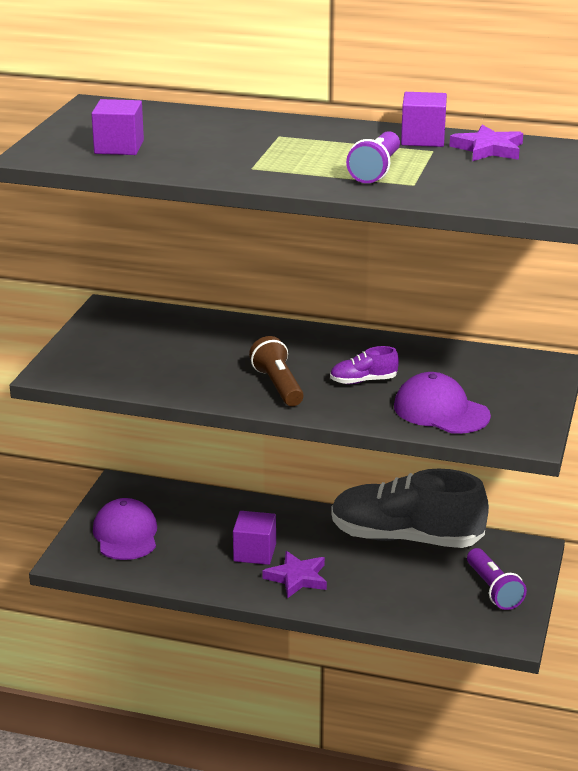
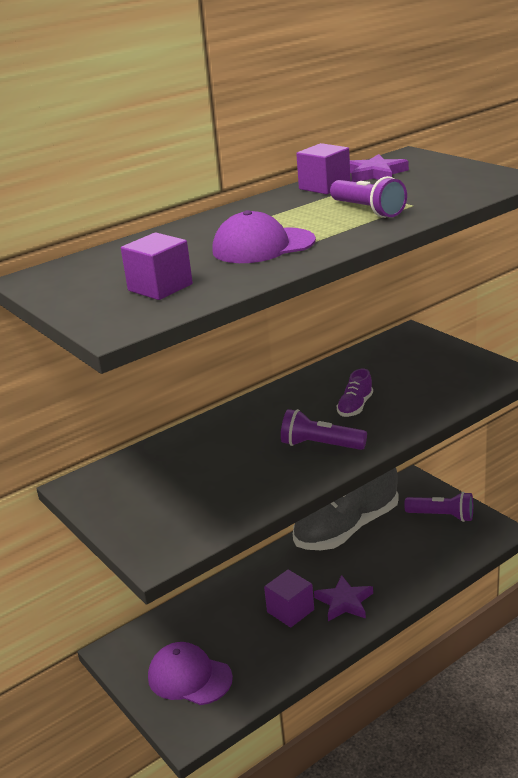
camera: 50 degrees left, 0 degrees up
brown flashlight [249,336,304,406] -> purple flashlight [281,409,367,450]
purple cap [394,372,491,434] -> purple cap moved to [212,210,316,263]

